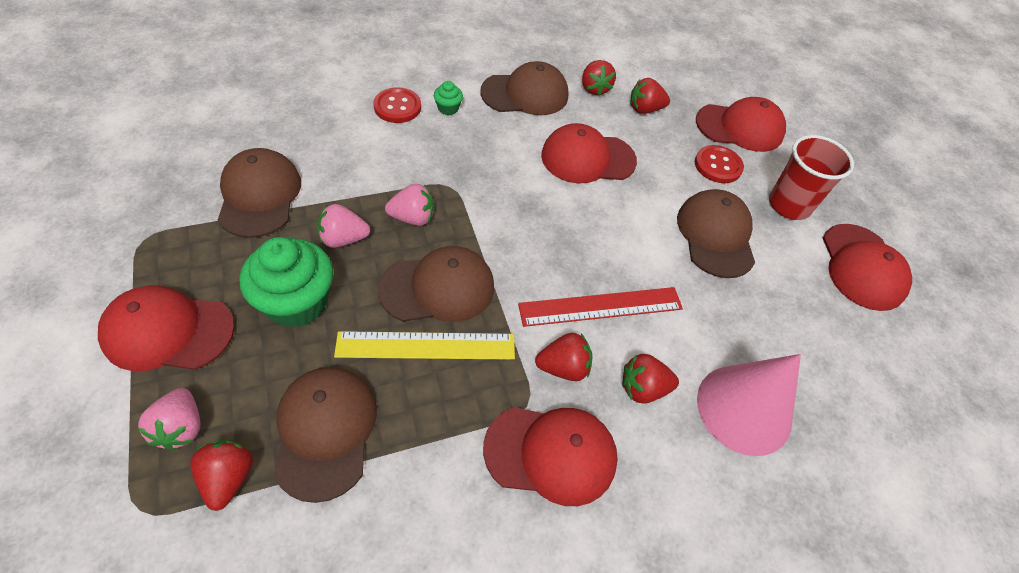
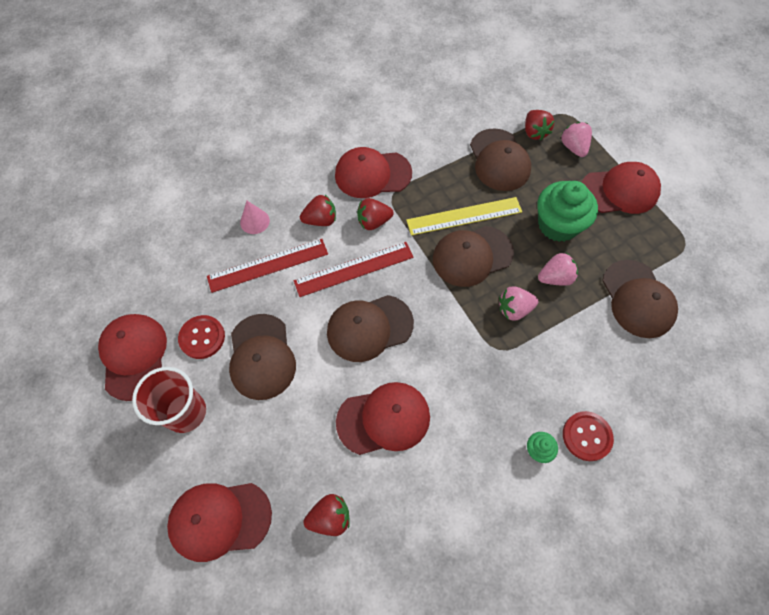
camera: 175 degrees right, 10 degrees up
brown cap [480,61,568,115] -> brown cap moved to [327,295,414,362]
red strawberry [582,60,616,96] -> none
red button [695,145,744,183] -> red button moved to [178,315,225,359]
pink cone [697,354,801,456] -> pink cone [240,201,270,234], size x0.48
none -> red ruler [207,239,328,293]

